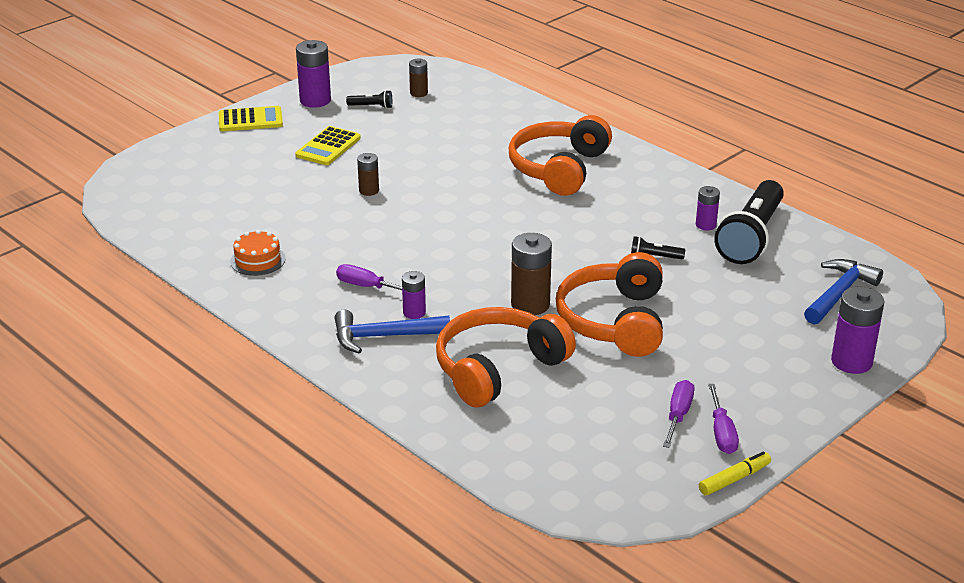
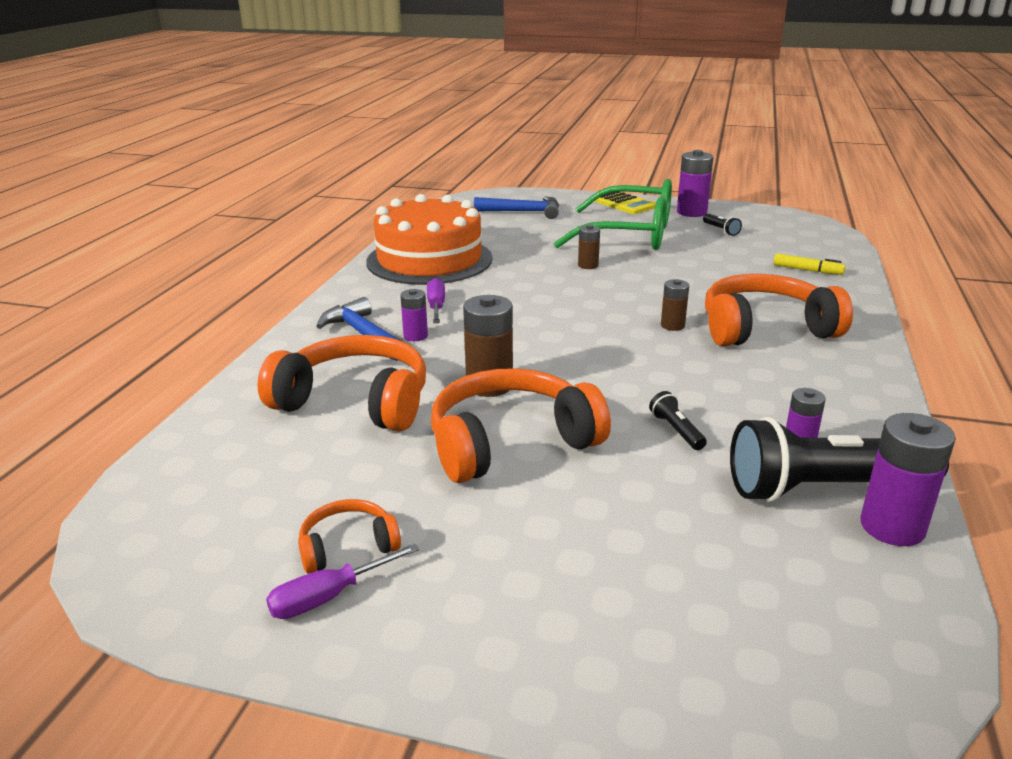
camera: 60 degrees right, 5 degrees down
orange cake [230,230,285,276] -> orange cake [366,194,493,285], size x2.47
yellow calculator [295,126,361,165] -> green glasses [553,179,672,250]
brown battery [409,59,428,97] -> brown battery moved to [661,279,689,331]
purple screwdriver [663,380,694,448] -> orange headphones [298,499,401,574]
yellow marker [699,451,771,496] -> yellow marker moved to [773,254,846,275]
blue hammer [804,259,883,324] -> blue hammer moved to [474,196,559,219]
purple battery [831,287,885,374] -> purple battery moved to [860,413,956,546]

